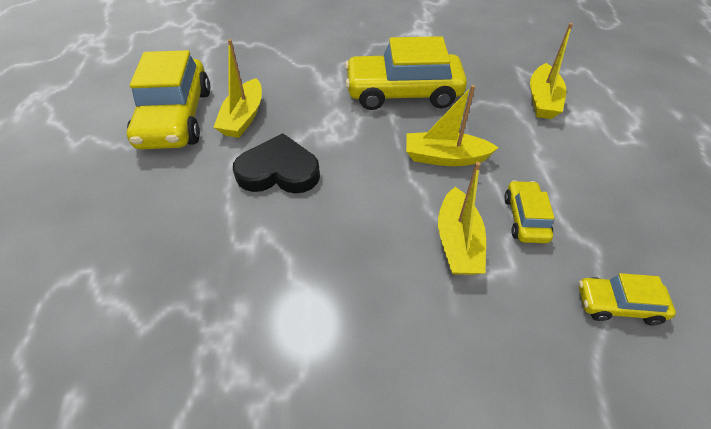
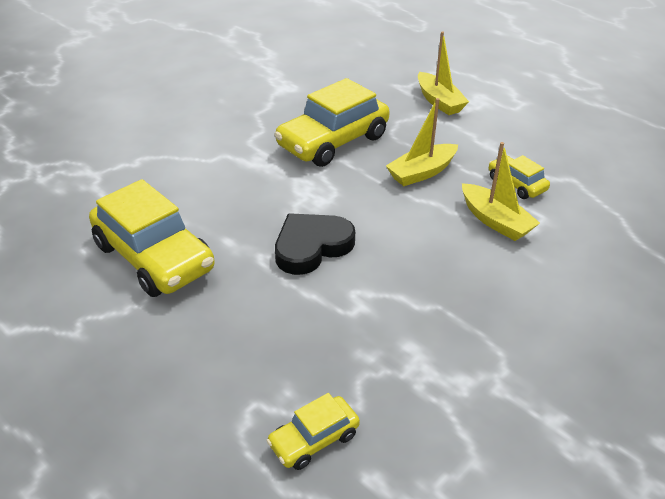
camera: 40 degrees left, 10 degrees down
yellow boat [213,39,262,138] -> none
yellow car [579,273,676,325] -> yellow car moved to [267,393,360,470]

